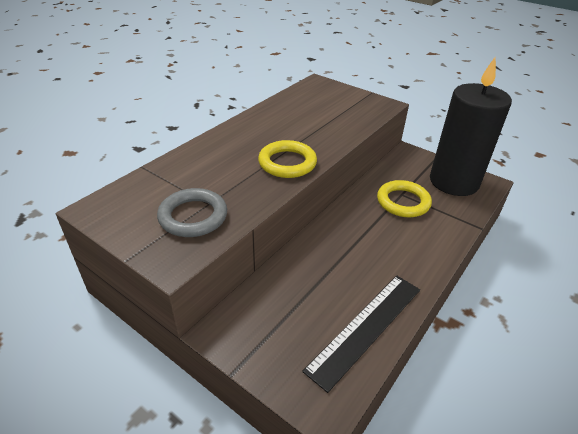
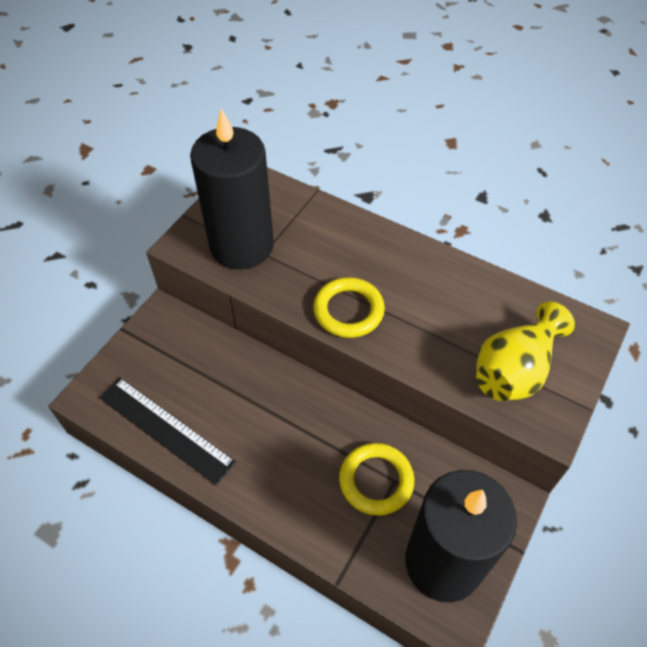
camera: 85 degrees right, 15 degrees up
grey ring [157,188,227,237] -> black candle [190,108,274,269]
none -> yellow vase [476,302,575,401]

